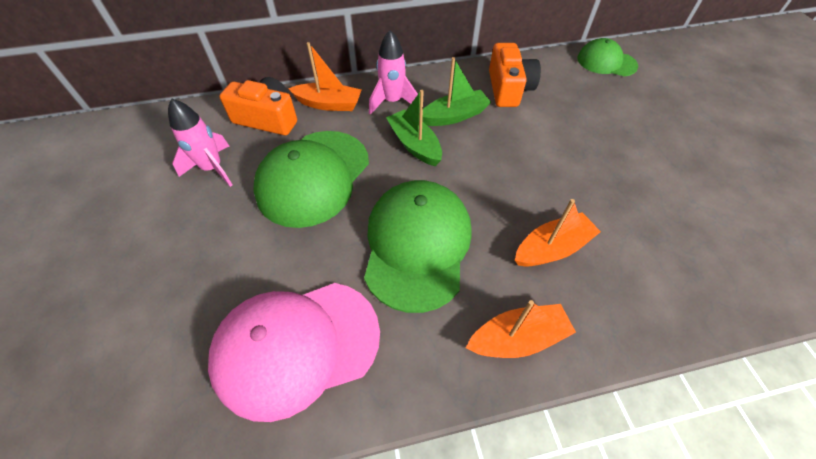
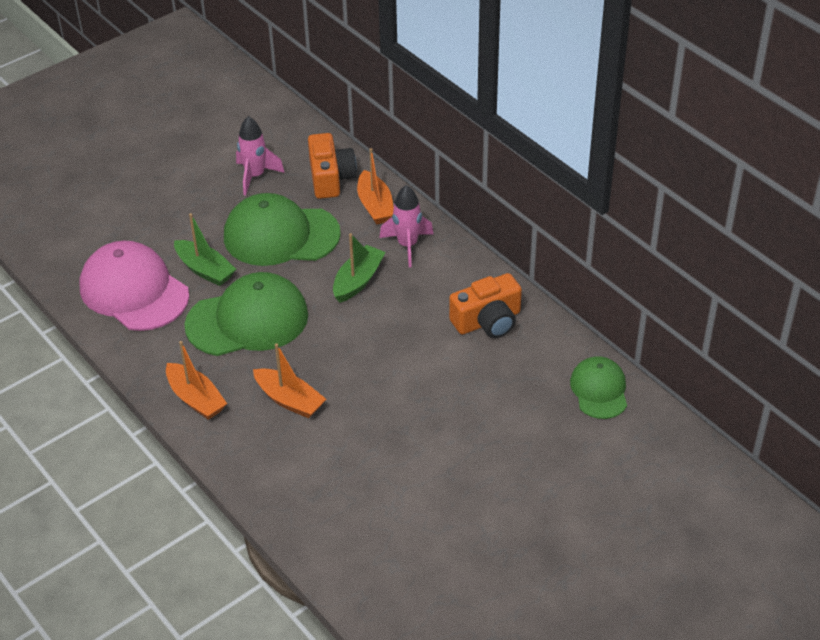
camera: 65 degrees right, 10 degrees down
green boat [422,57,491,126] -> green boat moved to [174,213,236,286]

